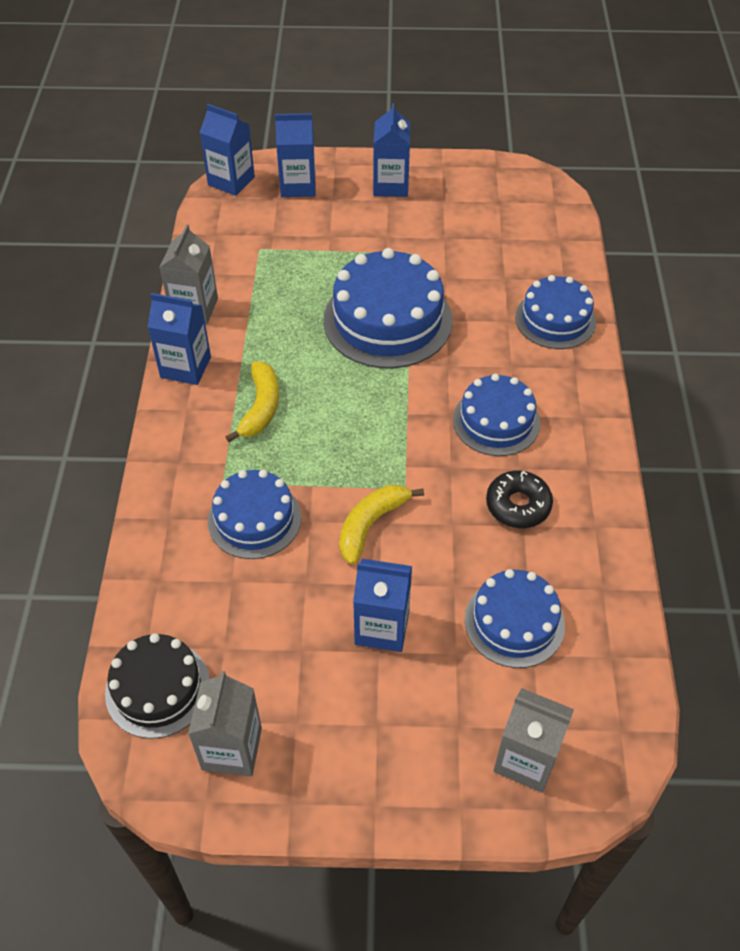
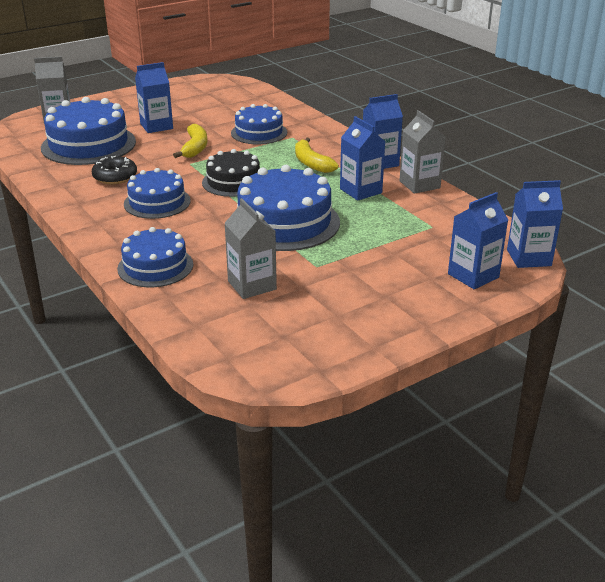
camera: 145 degrees right, 20 degrees down
black cake [105,633,210,739] -> black cake moved to [202,149,260,197]
grey carton [188,671,262,776] -> grey carton moved to [224,198,277,299]
blue carton [373,103,410,197] -> blue carton moved to [340,116,386,201]
blue cake [465,569,565,668] -> blue cake [41,97,136,165], size x1.60

